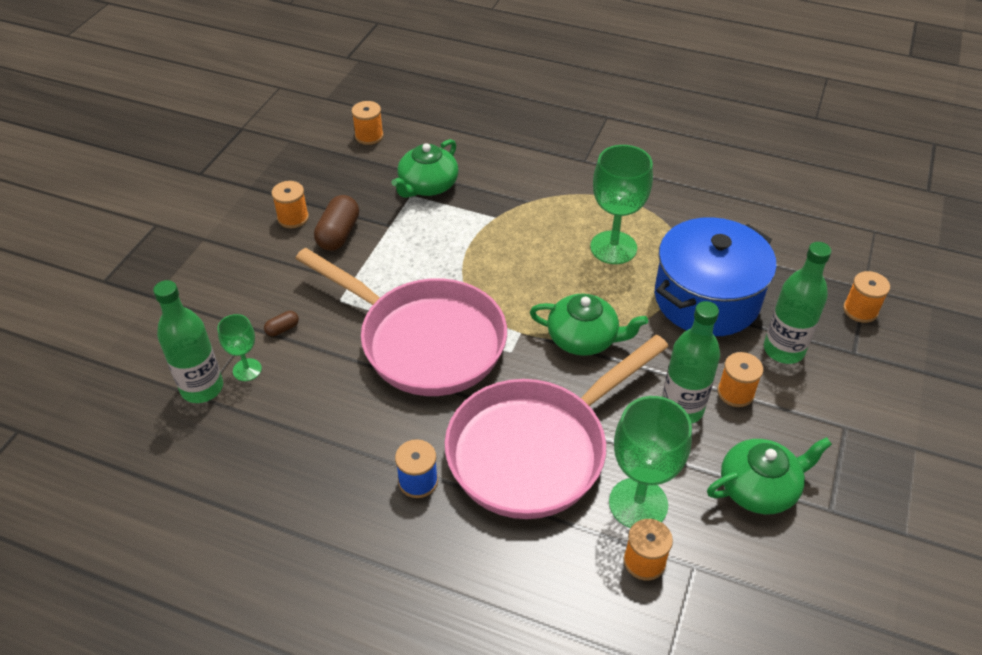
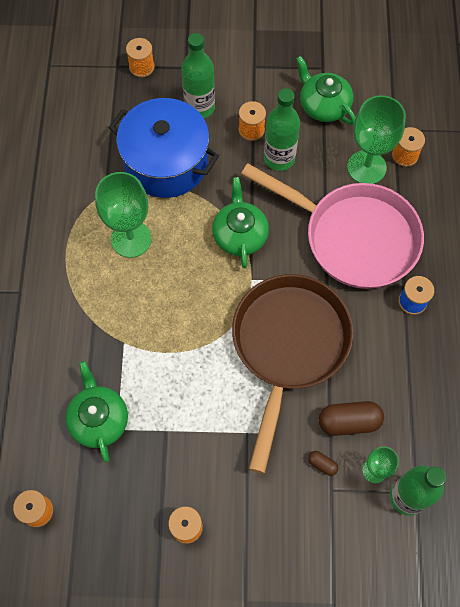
camera: 110 degrees left, 20 degrees up
pink pan [295,248,507,396] -> brown pan [232,274,354,474]
brown capsule [314,195,359,251] -> brown capsule moved to [319,401,384,436]
green teapot [392,139,459,198] -> green teapot turned 120 degrees counterclockwise [65,361,128,463]

